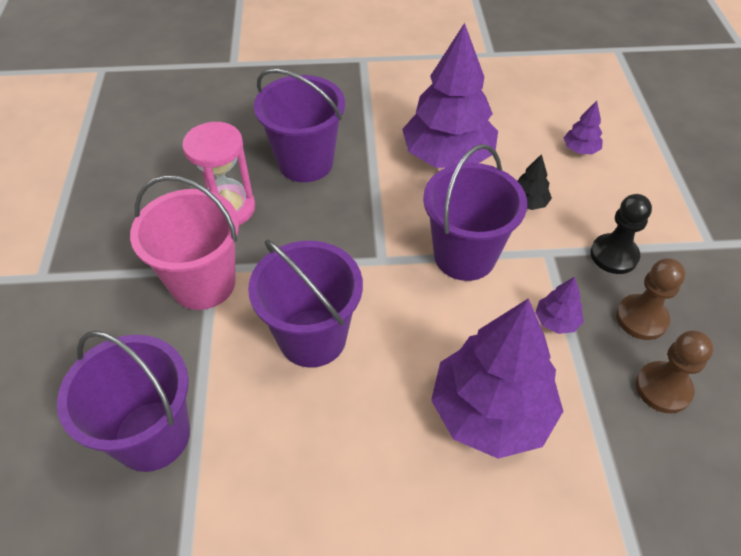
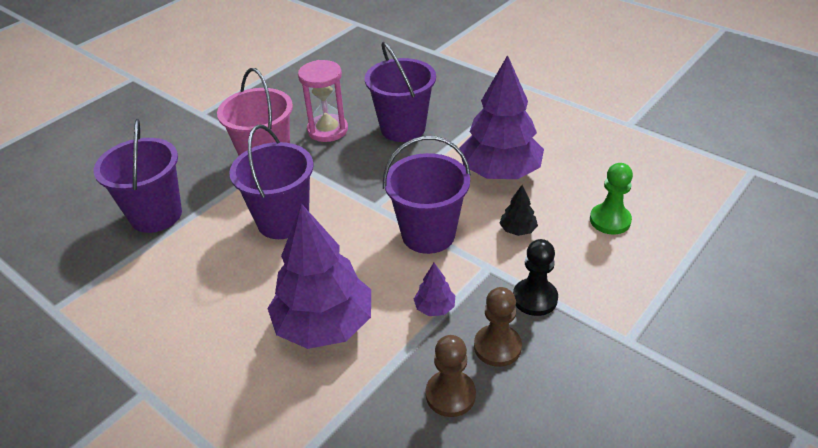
camera: 45 degrees right, 10 degrees down
purple tree [564,101,603,154] -> green pawn [590,163,633,235]

